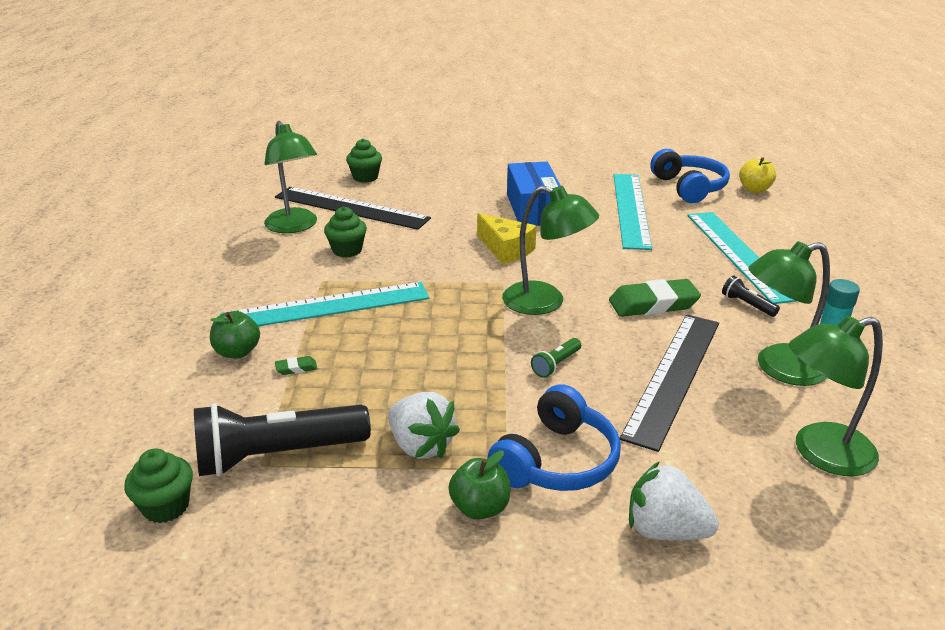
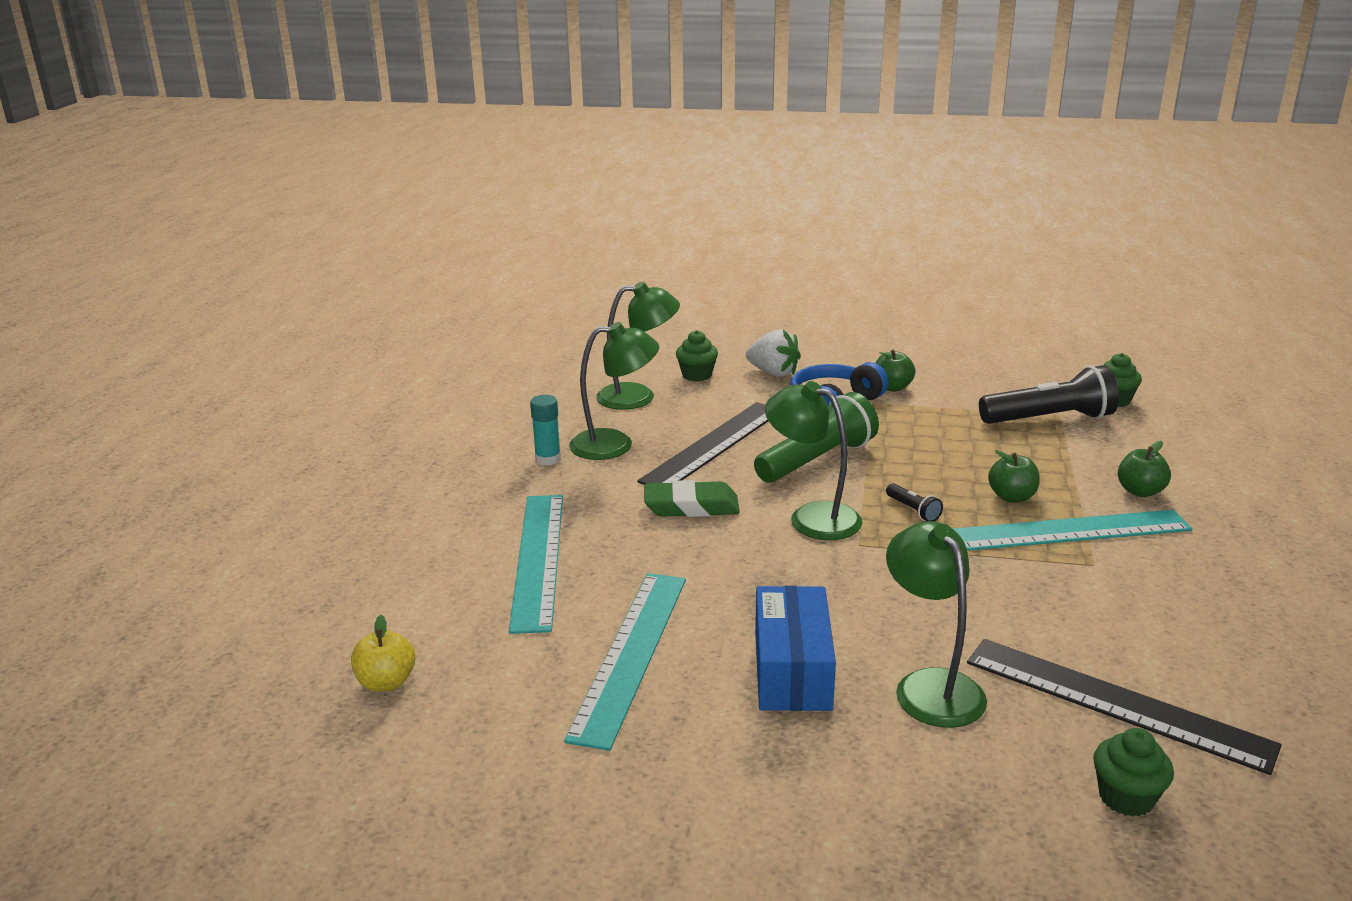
camera: 170 degrees left, 5 degrees down
green lamp [264,121,317,233] -> green lamp moved to [886,521,987,728]
green eraser [275,356,317,375] -> none
green cupcake [324,207,367,257] -> green cupcake moved to [676,330,718,381]
white strawberry [388,392,460,459] -> none
yellow cheese [477,213,537,264] -> none
green flashlight [531,338,581,378] -> green flashlight [754,392,879,483], size x2.32
blue headphones [650,149,730,203] -> none
black flashlight [722,276,780,317] -> black flashlight moved to [886,483,943,522]
none -> green apple [988,450,1040,503]

